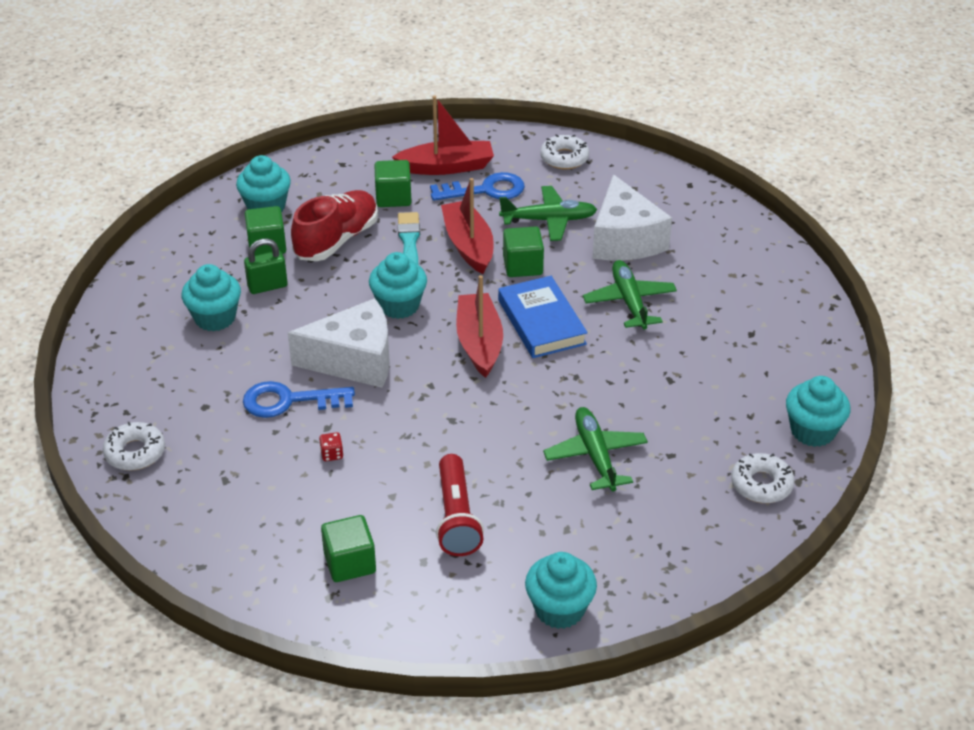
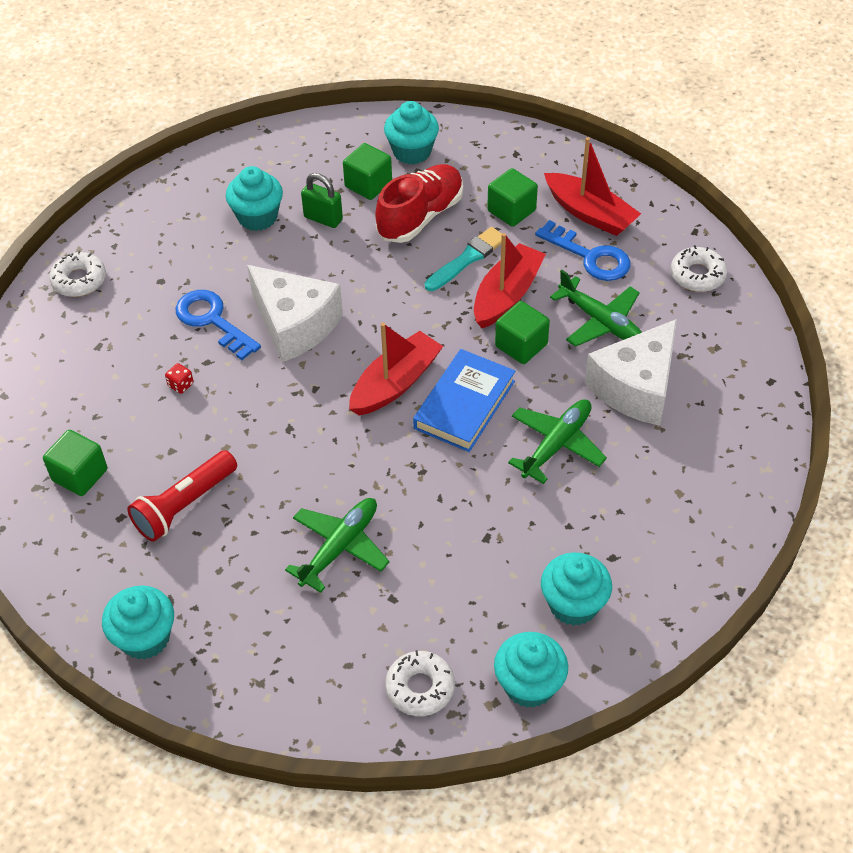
camera: 50 degrees right, 10 degrees up
red shoe [291,190,378,261] -> red shoe turned 45 degrees counterclockwise [375,164,463,243]
turquoise cupcake [369,252,427,319] -> turquoise cupcake moved to [541,552,612,626]

